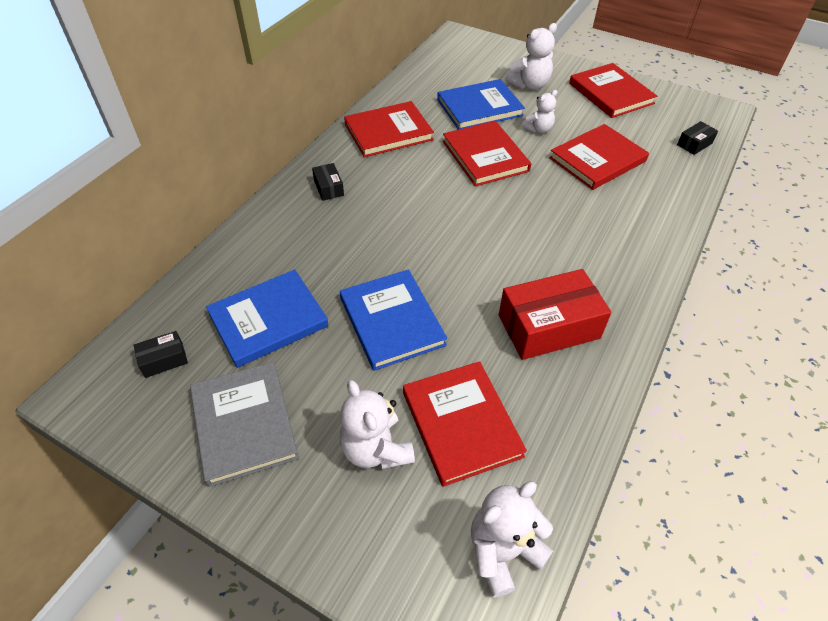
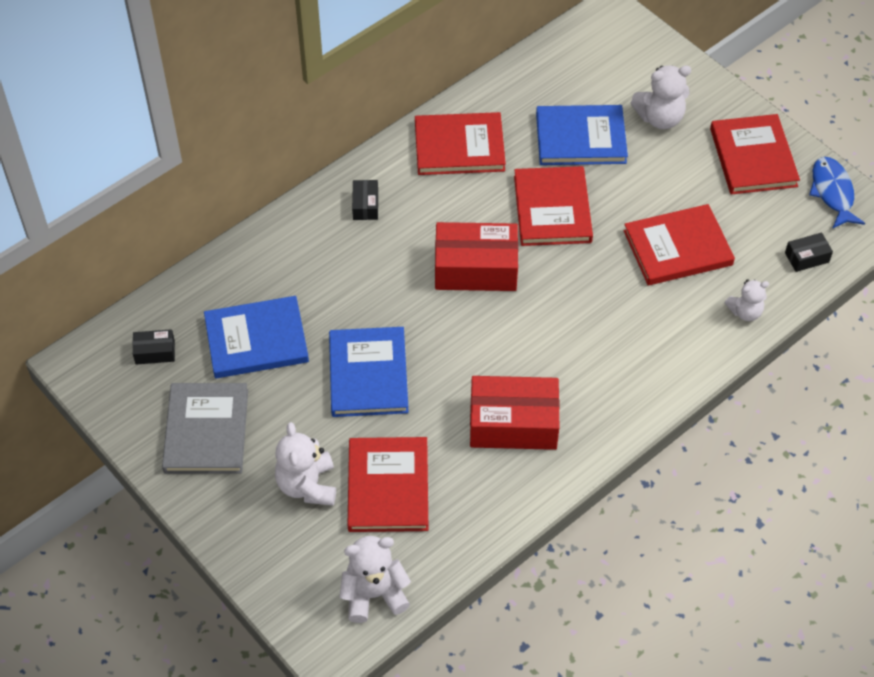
camera: 20 degrees right, 5 degrees up
white teddy bear [522,90,557,133] -> white teddy bear moved to [724,279,769,321]
none -> red box [435,222,518,291]
none -> blue fish [809,157,865,229]

